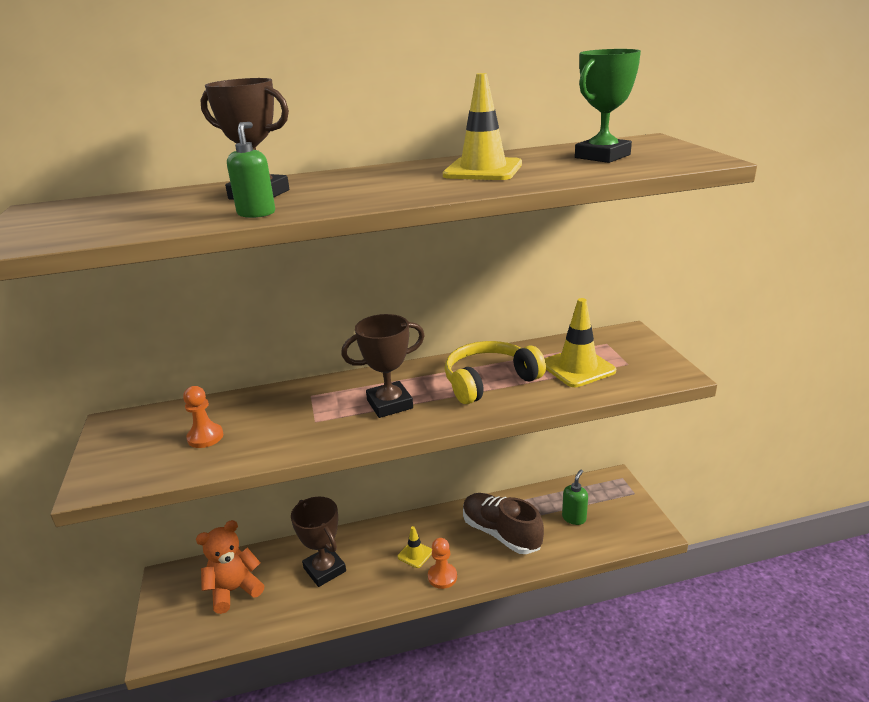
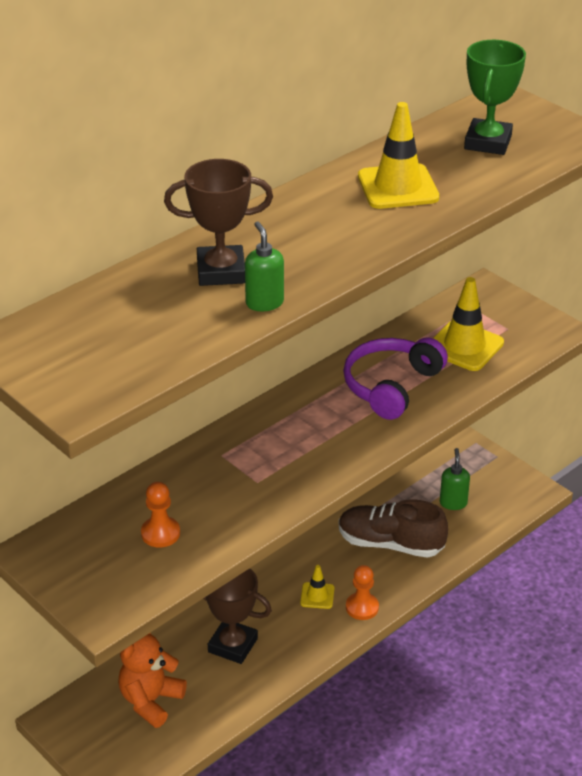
camera: 30 degrees left, 10 degrees up
brown trophy [341,314,425,418] -> none
yellow headphones [445,341,546,404] -> purple headphones [343,338,448,420]

